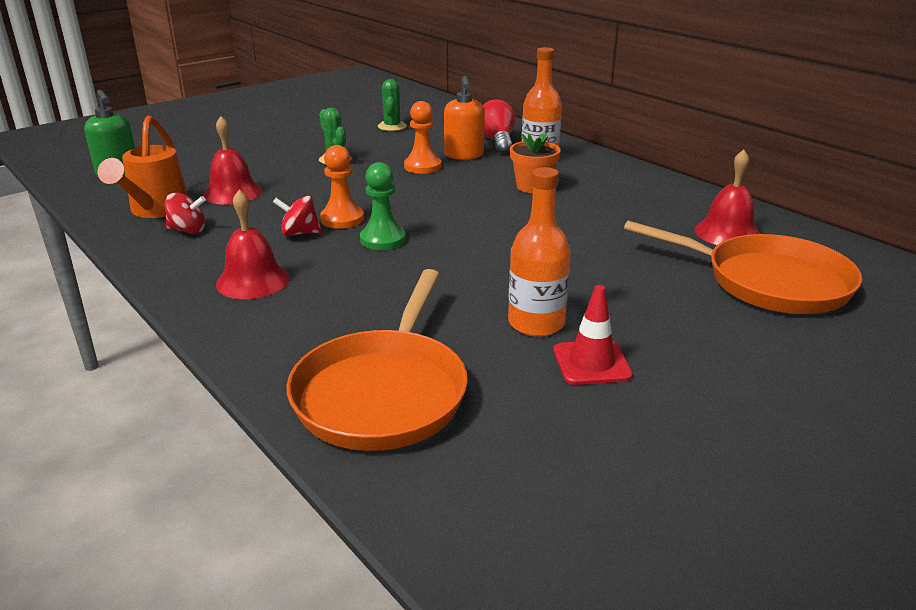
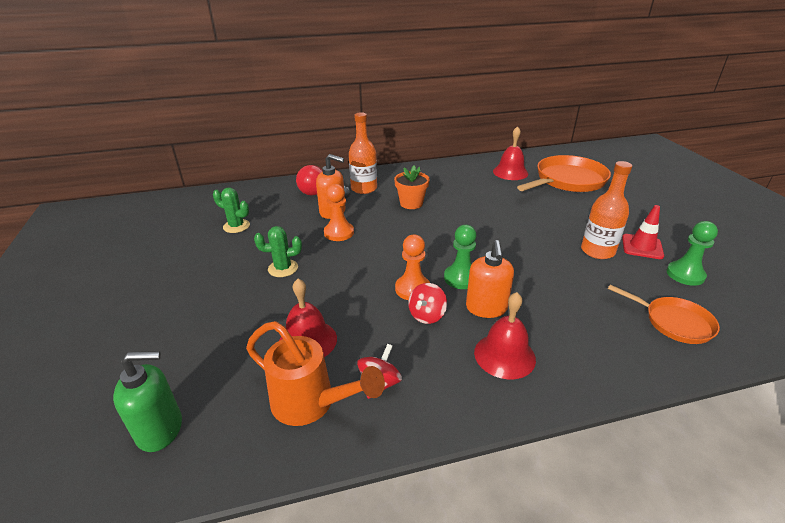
camera: 65 degrees left, 5 degrees up
orange pan [286,269,468,451] -> orange pan [608,285,720,344], size x0.58
none -> orange soap dispenser [466,240,514,318]
none -> green pawn [666,221,718,286]

